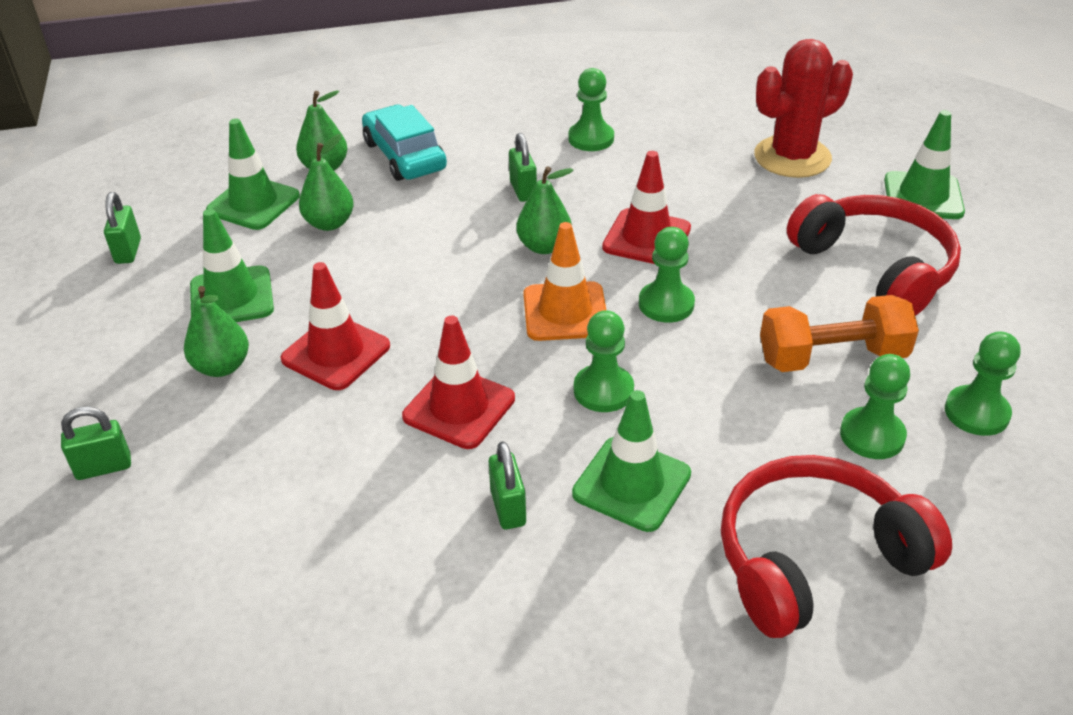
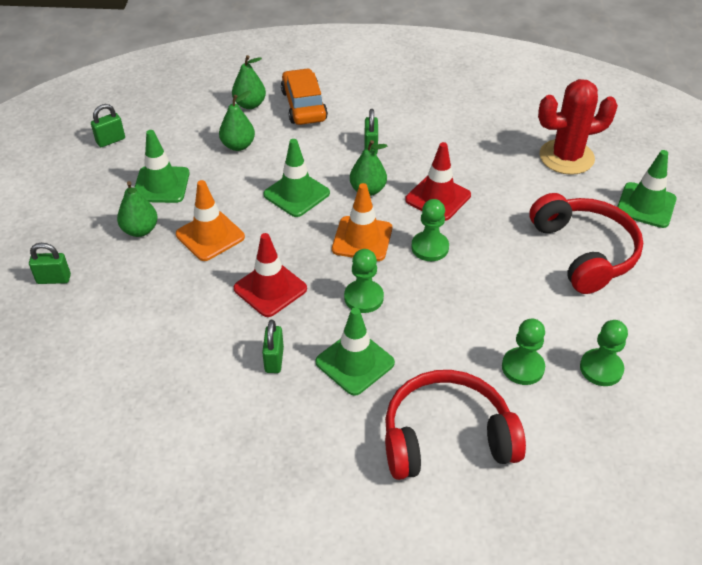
camera: 15 degrees right, 5 degrees up
green padlock [104,192,141,264] -> green padlock turned 45 degrees clockwise [91,104,125,147]
green traffic cone [206,119,300,230] -> green traffic cone moved to [263,139,330,217]
red traffic cone [280,262,390,390] -> orange traffic cone [176,180,245,261]
turquoise car [362,105,447,181] -> orange car [281,68,328,125]
green pawn [568,68,614,151] -> none
orange dumbbell [760,295,919,372] -> none

